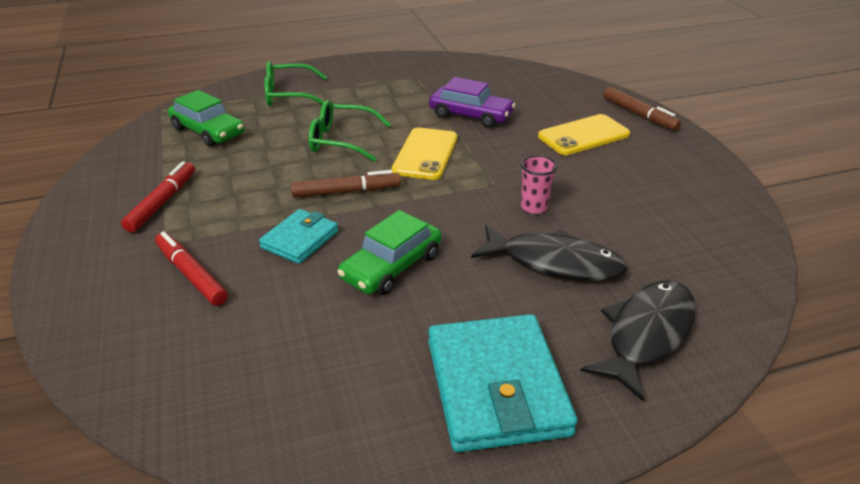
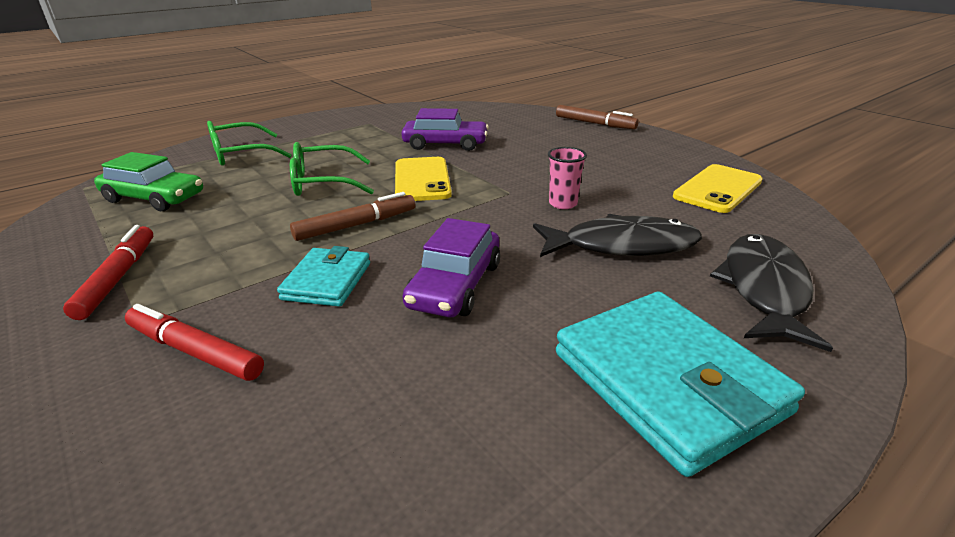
camera: 20 degrees left, 5 degrees down
green car [337,210,441,295] -> purple car [403,218,500,317]
yellow phone [538,114,630,155] -> yellow phone moved to [673,164,763,213]

